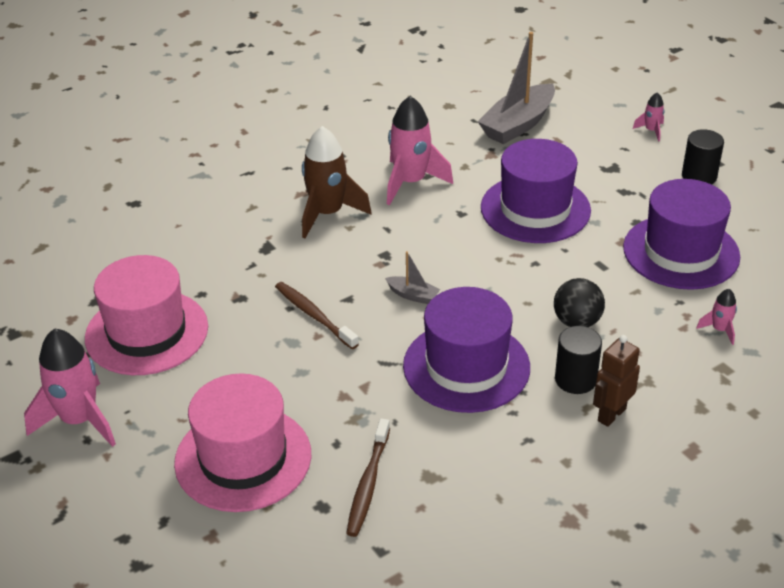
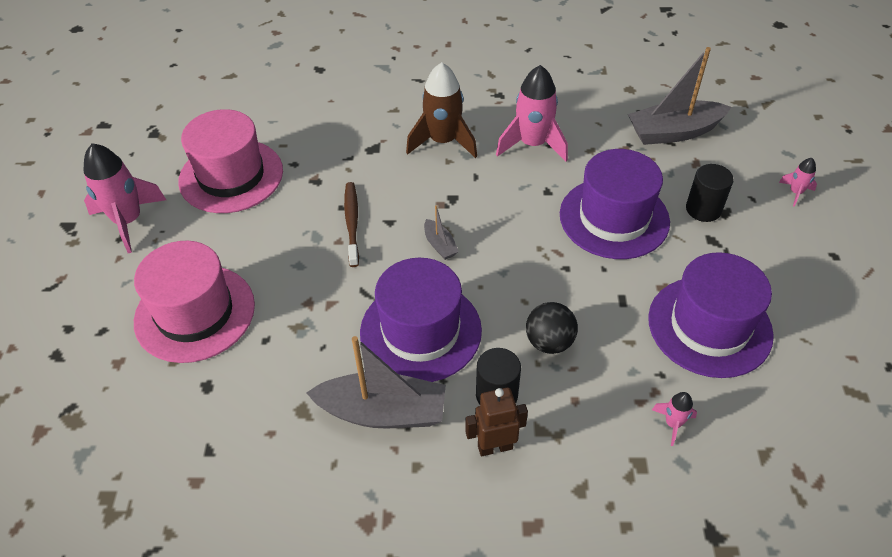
camera: 35 degrees right, 10 degrees up
brown toothbrush [346,418,390,537] -> none
black cylinder [682,129,724,185] -> black cylinder moved to [686,164,734,222]
none -> grey boat [306,336,446,428]

